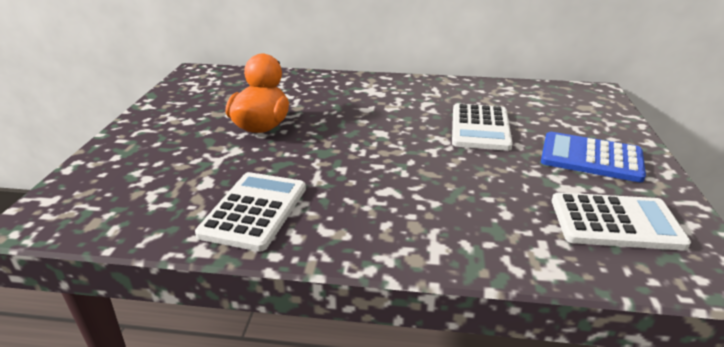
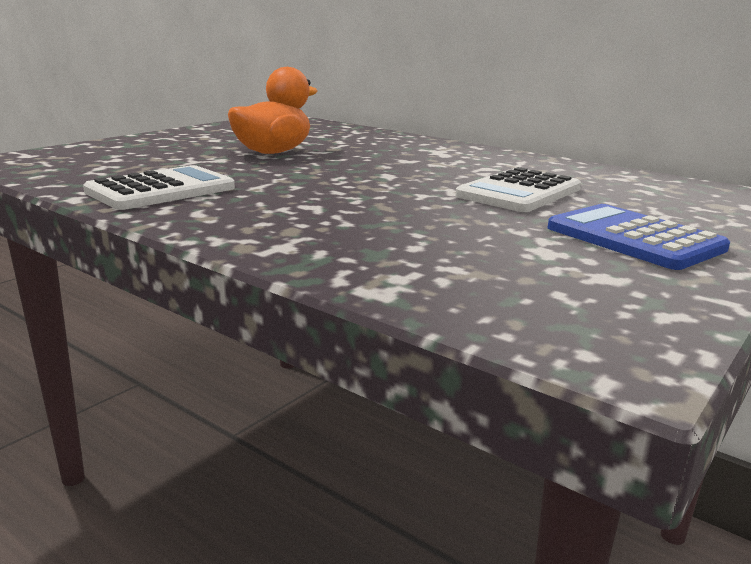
camera: 30 degrees right, 10 degrees down
white calculator [552,192,691,251] -> none

